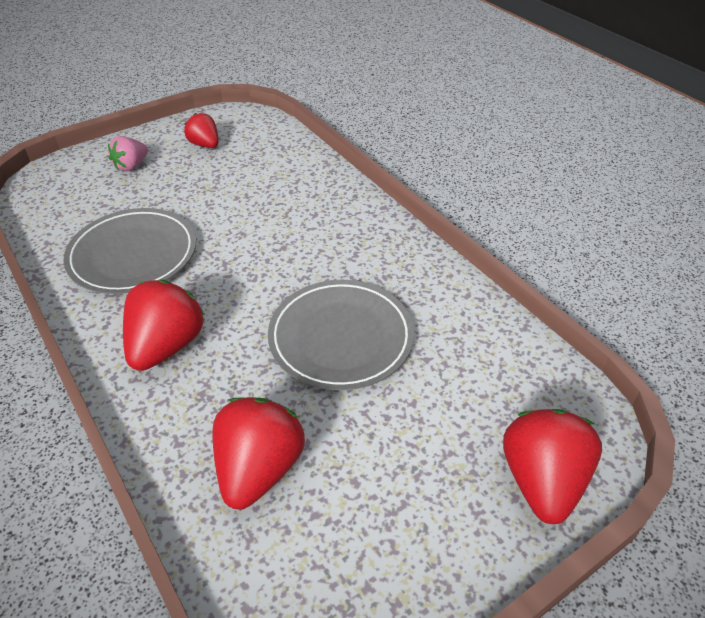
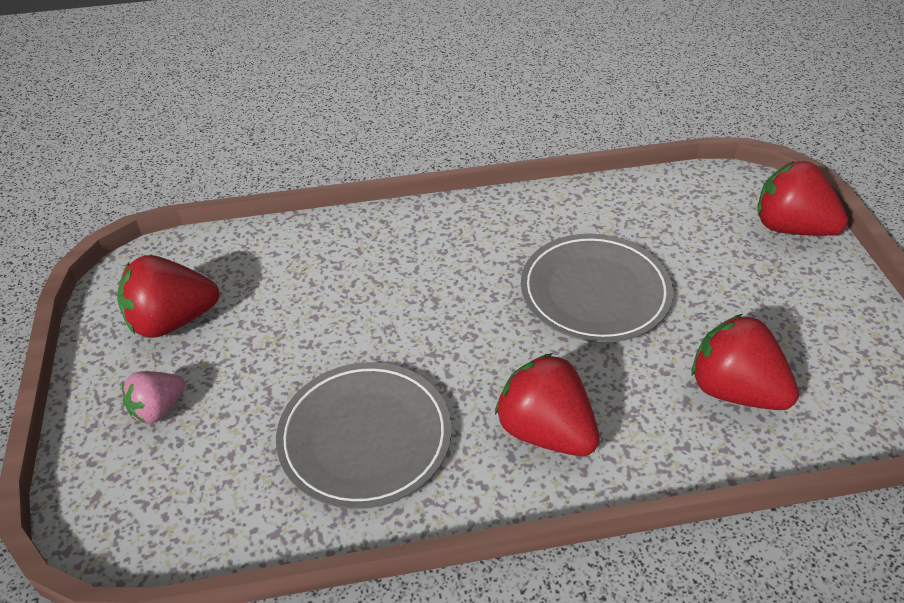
camera: 65 degrees left, 0 degrees up
pink strawberry [108,136,148,172] -> pink strawberry turned 75 degrees clockwise [122,371,185,424]
red strawberry [184,113,218,148] -> red strawberry [117,255,219,338], size x1.68

